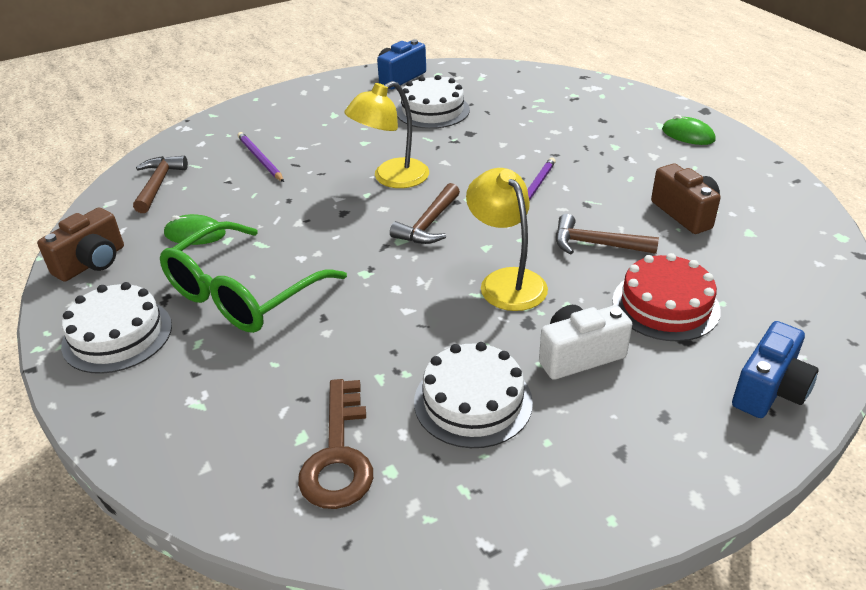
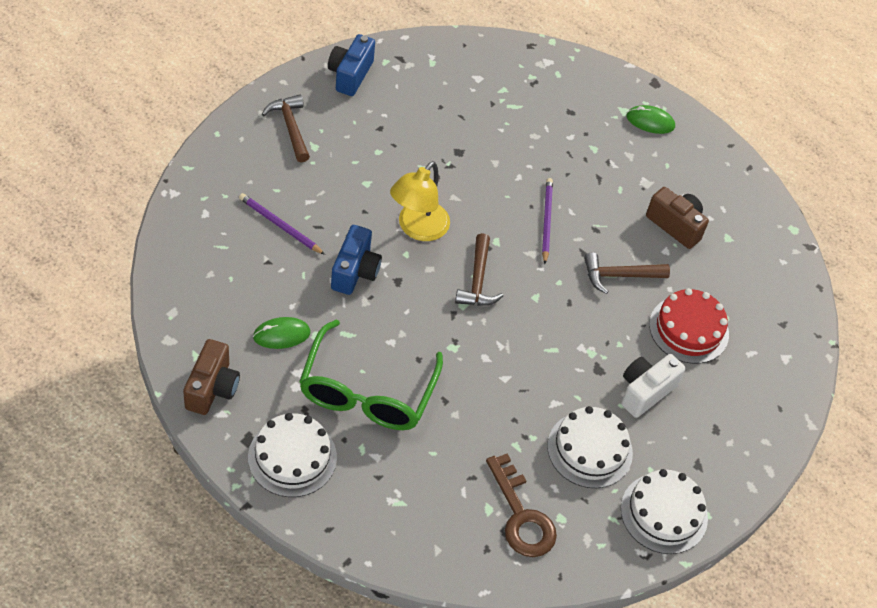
camera: 30 degrees left, 15 degrees up
brown hammer [133,156,188,213] -> brown hammer moved to [262,95,310,162]
white cake [396,75,470,129] -> white cake moved to [621,469,708,554]
yellow lamp [466,168,548,311] -> none
blue camera [732,321,819,418] -> blue camera moved to [331,225,382,295]

